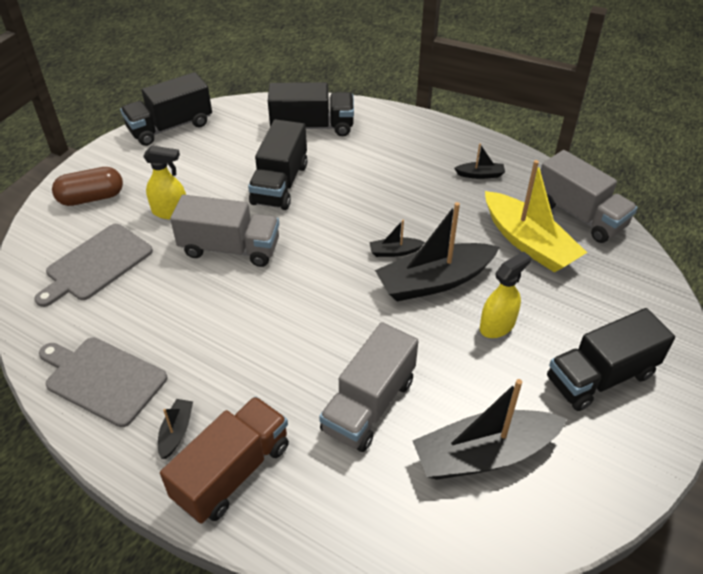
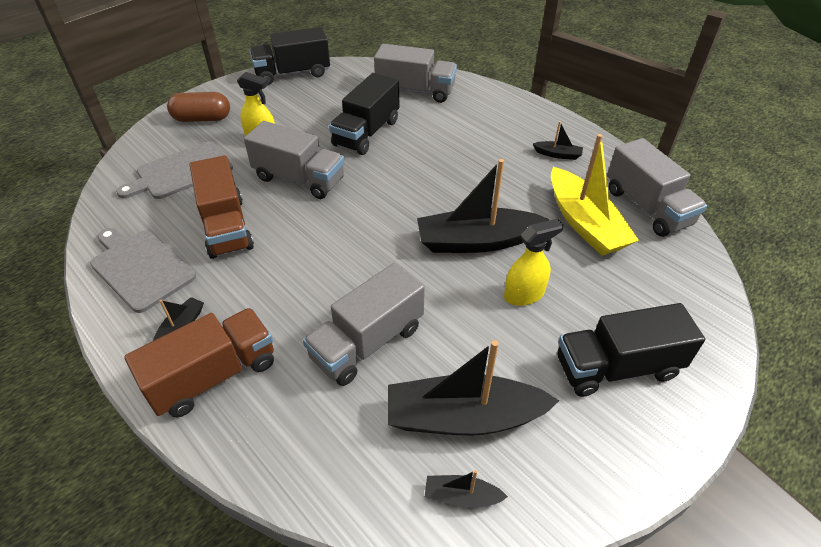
camera: 15 degrees right, 0 degrees up
black truck [268,82,354,136] -> grey truck [374,44,457,103]
black boat [369,220,425,257] -> black boat moved to [425,470,508,508]
none -> brown truck [189,155,254,259]

